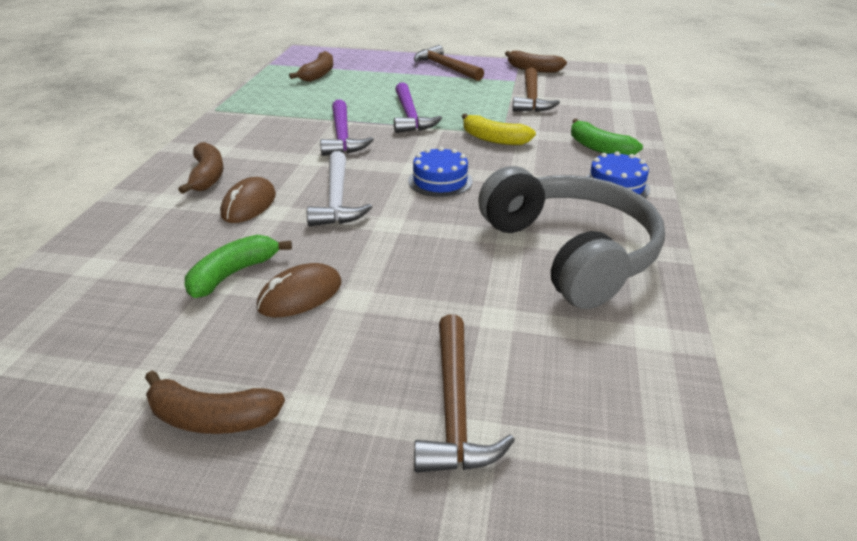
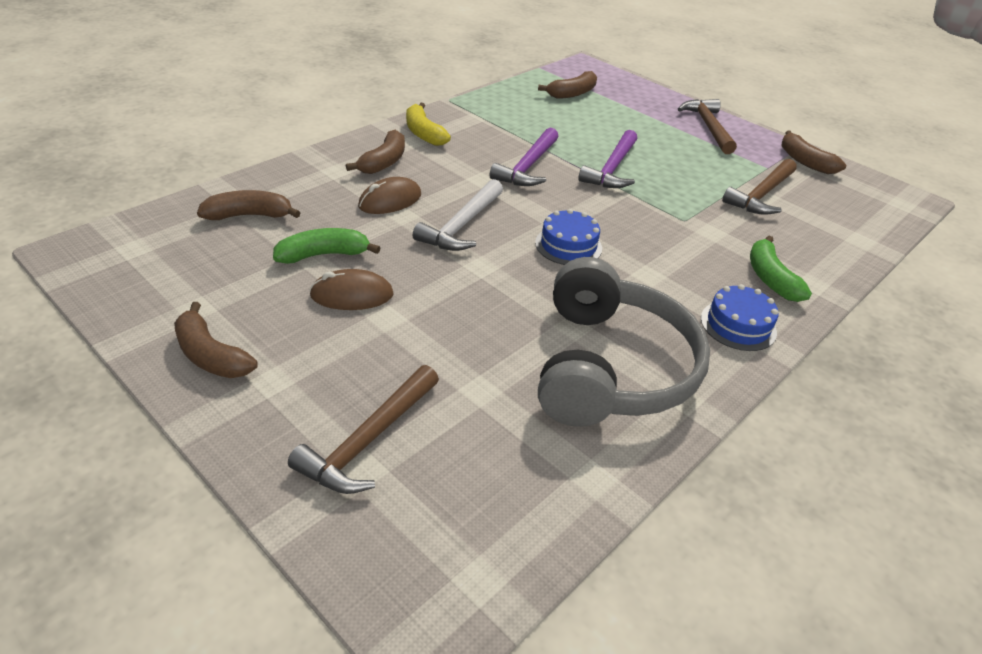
camera: 30 degrees right, 5 degrees up
yellow banana [462,113,536,145] -> yellow banana moved to [406,103,451,146]
none -> brown banana [197,190,300,220]

